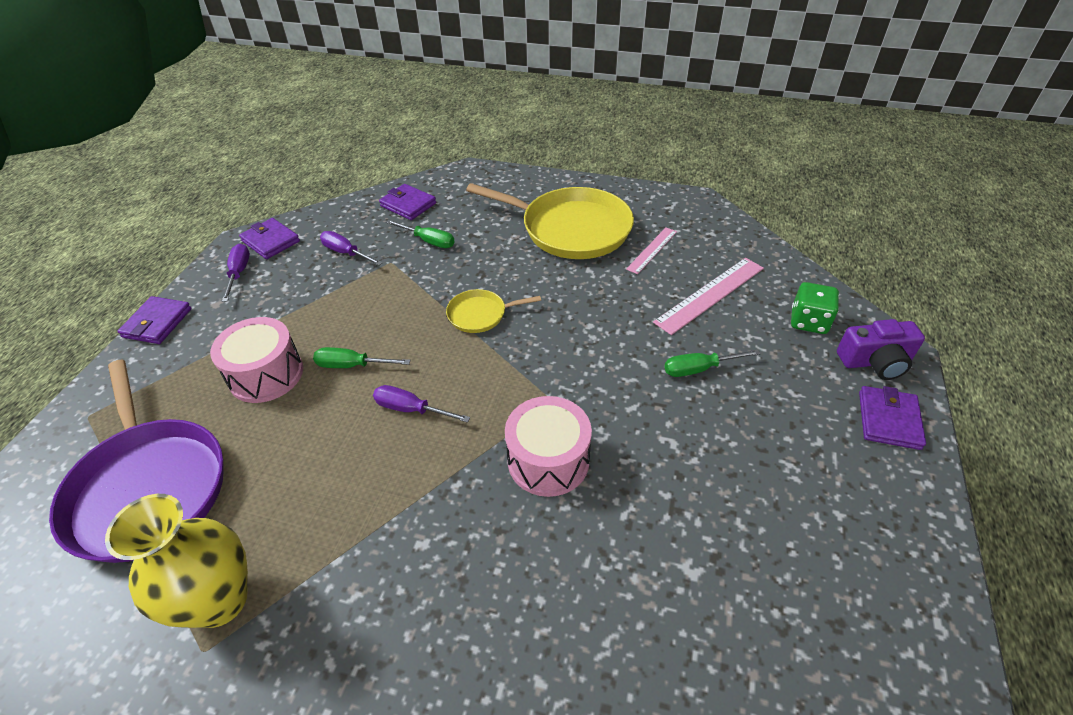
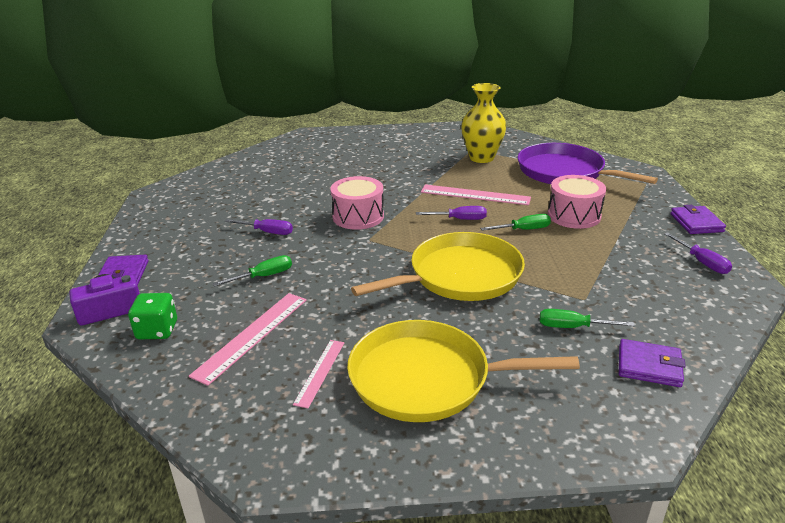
camera: 160 degrees right, 15 degrees down
purple wallet [239,218,300,259] -> none
purple screwdriver [320,231,382,266] -> purple screwdriver moved to [225,219,293,235]
yellow pan [446,289,541,333] -> yellow pan [351,232,525,301], size x2.11
none -> pink ruler [421,184,531,205]

